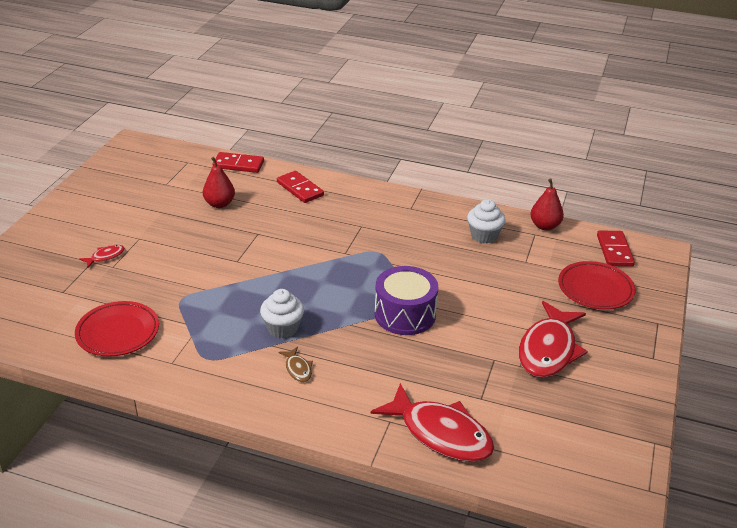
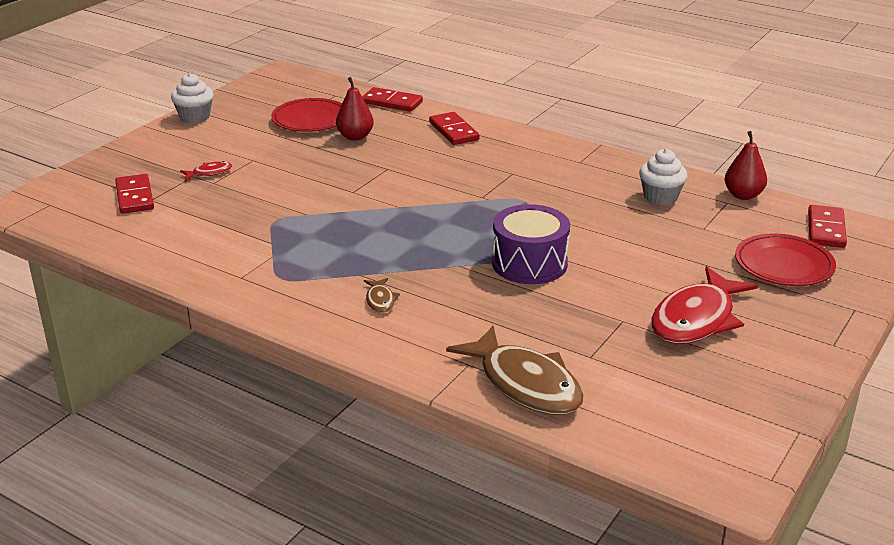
camera: 15 degrees right, 5 degrees down
red plate [75,301,159,357] -> red plate moved to [271,98,342,132]
white cupcake [260,289,304,338] -> white cupcake moved to [171,73,214,123]
red fish [371,383,494,462] -> brown fish [446,326,584,415]
none -> red domino [115,174,154,214]

